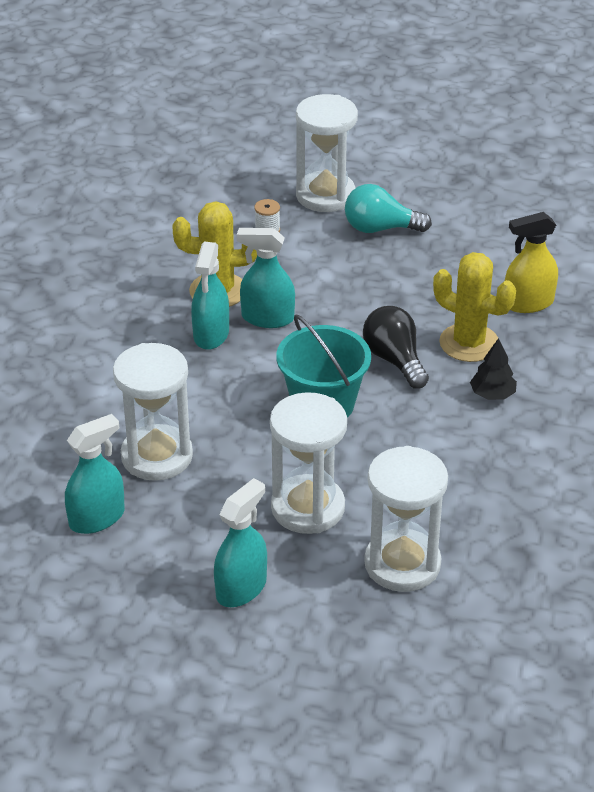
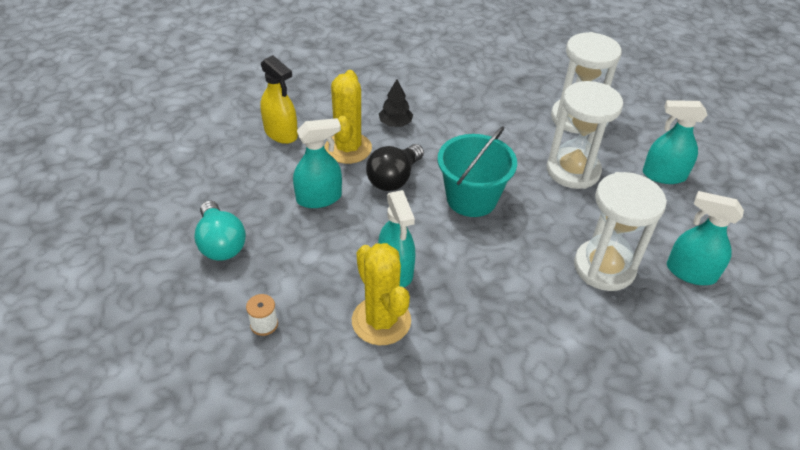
camera: 120 degrees left, 5 degrees up
turquoise spray bottle [191,242,229,350] -> turquoise spray bottle moved to [293,118,342,208]
white hourglass [296,94,358,212] -> none

